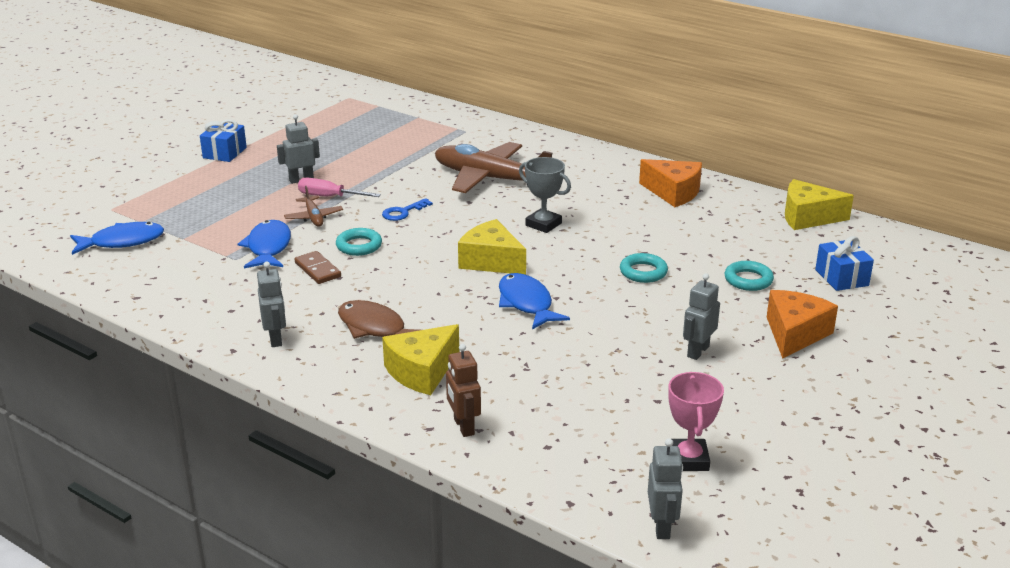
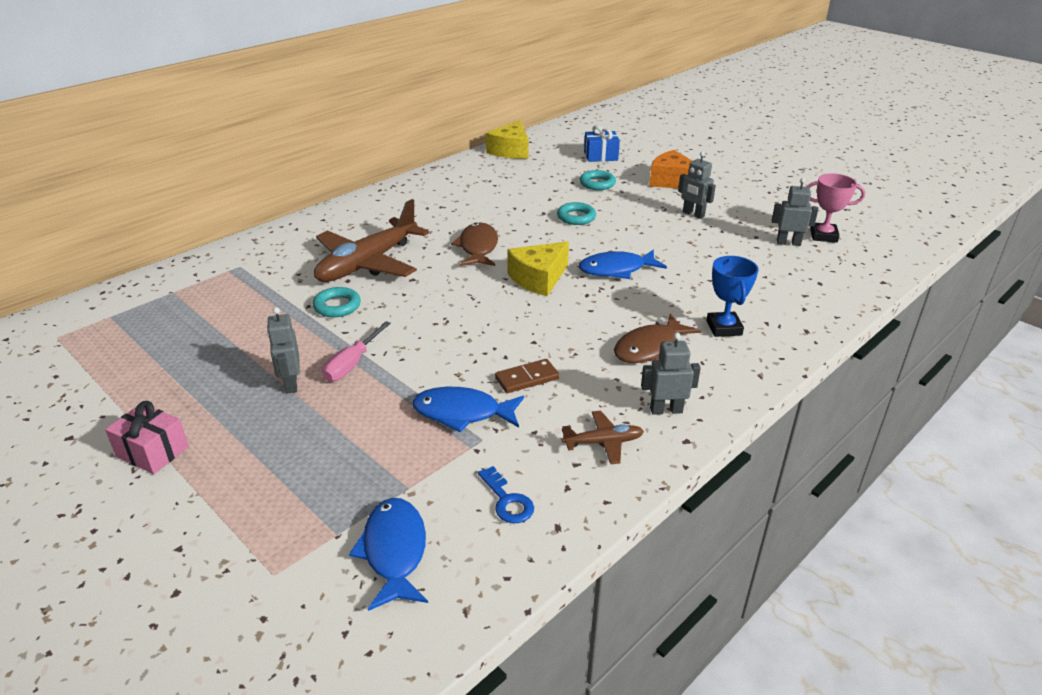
camera: 80 degrees left, 5 degrees up
blue gift [200,119,247,162] -> pink gift [105,401,189,474]
brown plane [284,186,343,227] -> brown plane moved to [561,411,644,464]
turquoise ring [336,228,382,256] -> turquoise ring moved to [313,287,361,317]
blue key [382,198,433,221] -> blue key moved to [478,466,534,523]
yellow cheese [382,324,459,395] -> blue trophy [706,256,758,337]
brown robot [446,344,481,437] -> none
grey trophy [519,157,571,233] -> brown fish [451,222,498,266]
orange cheese [639,159,702,207] -> none
grey robot [648,438,683,539] -> grey robot moved to [772,178,818,246]

